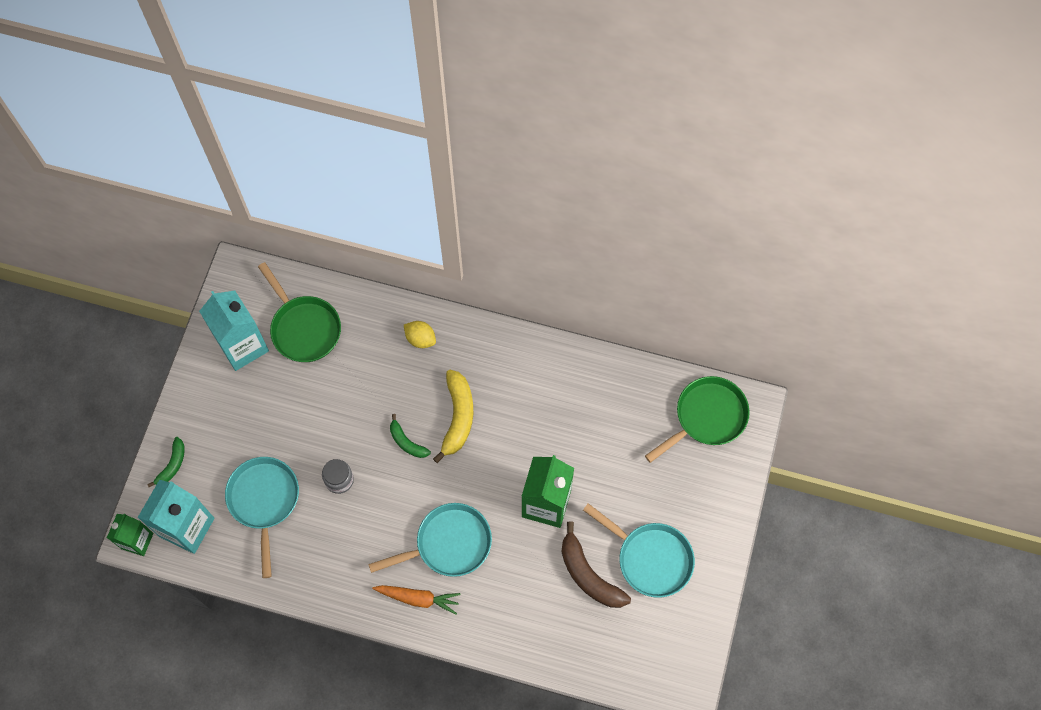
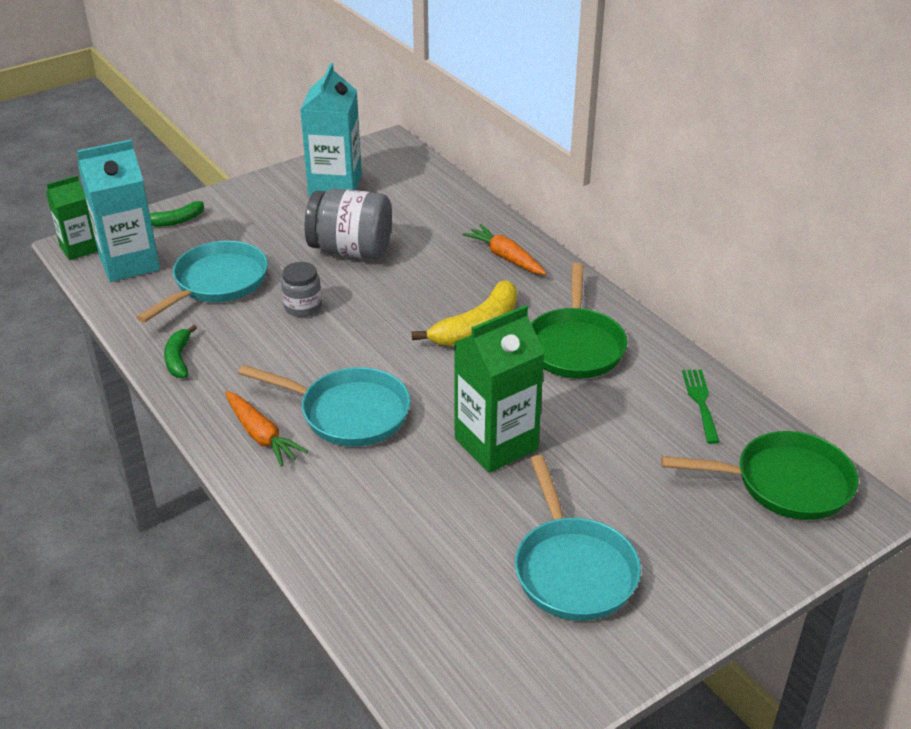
camera: 40 degrees right, 30 degrees down
green pan [258,262,341,362] -> green pan moved to [531,263,627,378]
green banana [390,414,431,458] -> green banana moved to [164,325,197,378]
yellow lemon [404,321,436,348] -> orange carrot [463,224,546,275]
brown banana [562,521,631,608] -> none
none -> grey jar [305,188,392,259]
none -> green fork [682,370,720,444]

